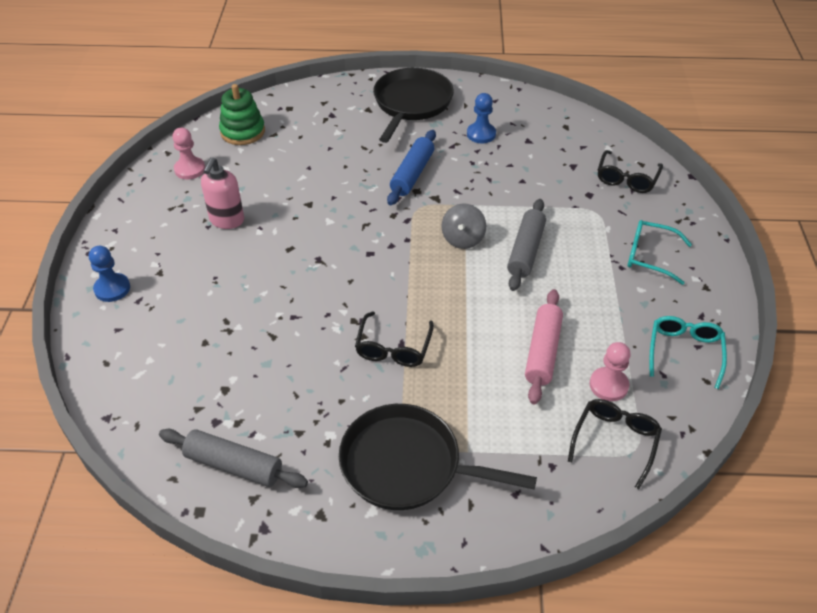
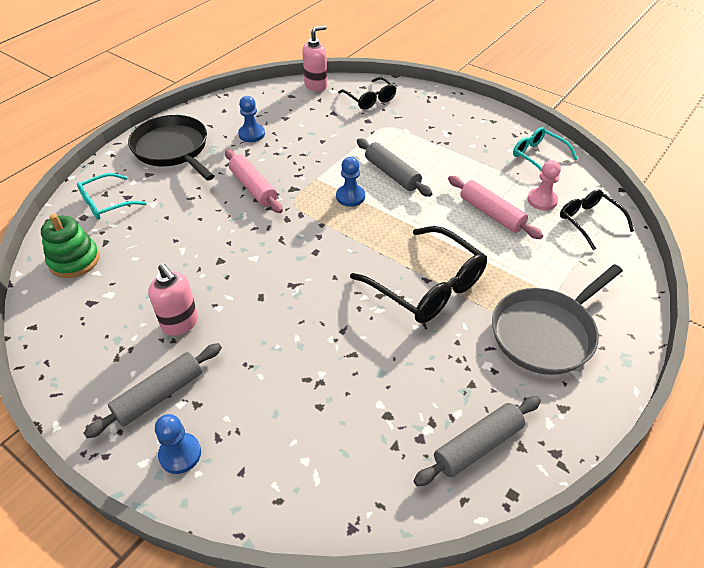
camera: 55 degrees left, 0 degrees up
pink pawn [172,128,205,180] -> none
black pan [339,404,537,510] -> grey pan [492,264,623,375]
black glasses [355,311,434,367] -> black glasses [350,226,487,323], size x1.69
blue rolling pin [387,130,436,205] -> pink rolling pin [225,150,283,213]
grey spinning top [441,204,486,249] -> blue pawn [336,157,365,207]
turquoise glasses [628,220,692,285] -> turquoise glasses moved to [77,173,146,220]
none -> grey rolling pin [83,343,222,438]
none -> pink soap dispenser [302,25,327,92]

